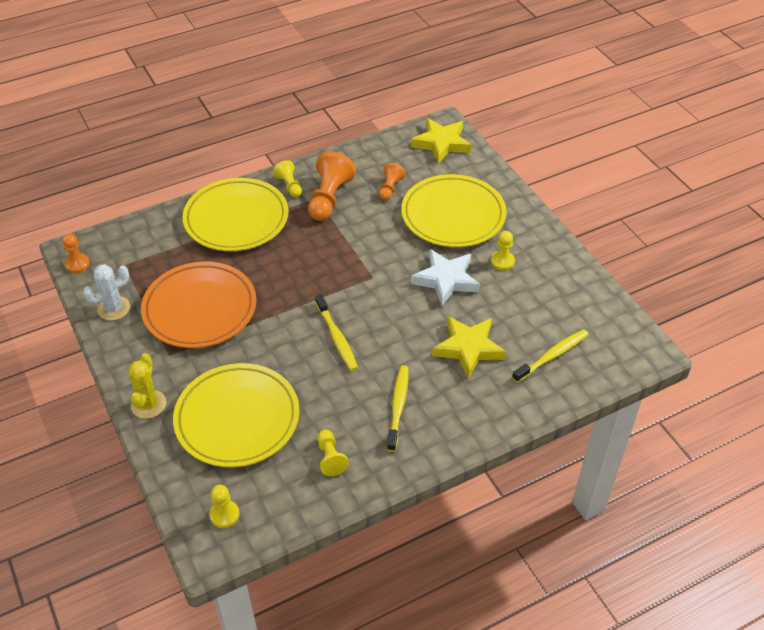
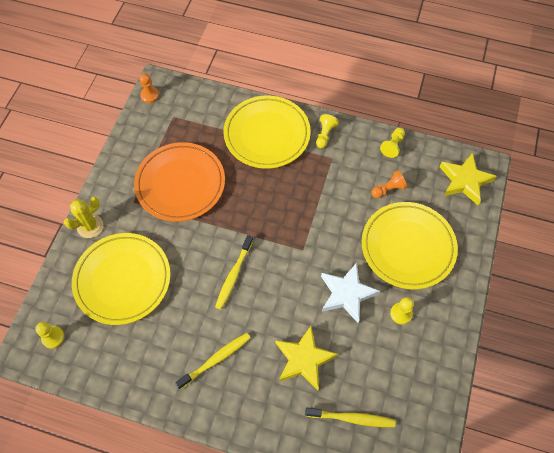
camera: 45 degrees right, 15 degrees up
white cactus [83,264,130,321] -> none
orange pawn [308,151,356,221] -> none
yellow pawn [317,430,349,476] -> yellow pawn moved to [380,128,405,158]

